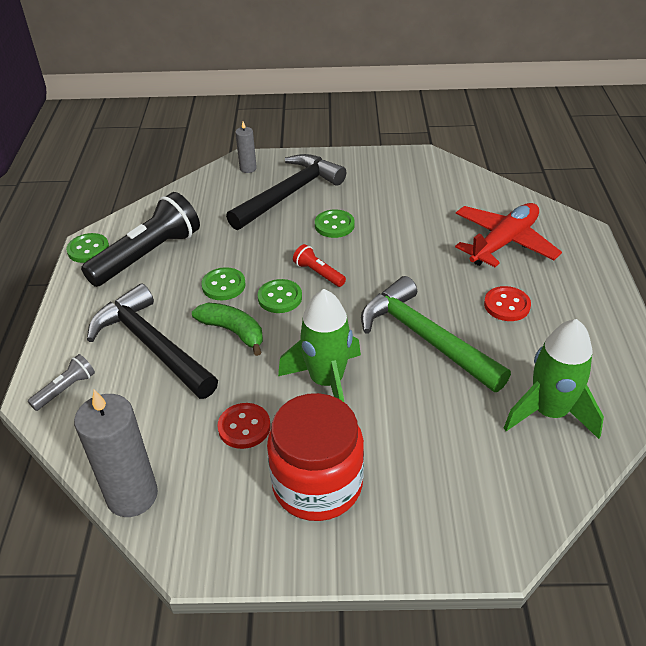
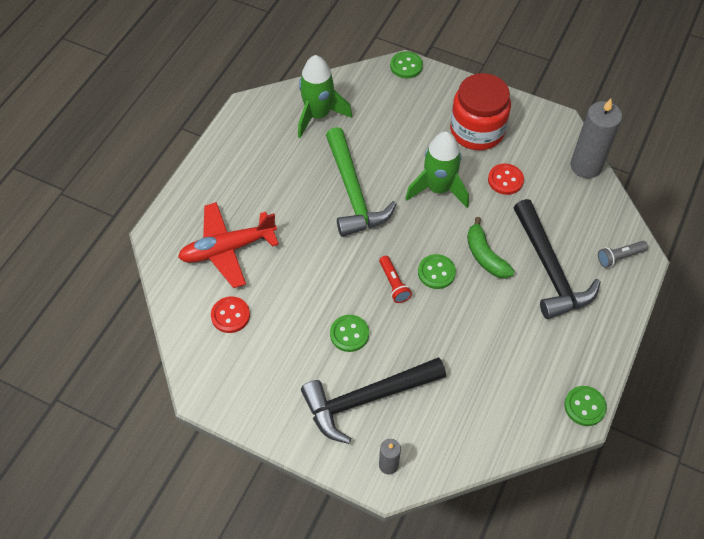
camera: 155 degrees left, 15 degrees up
black flashlight [81,192,200,287] -> none
green button [201,267,246,300] -> green button moved to [390,51,423,79]
red button [484,286,531,321] -> red button moved to [211,297,250,333]

